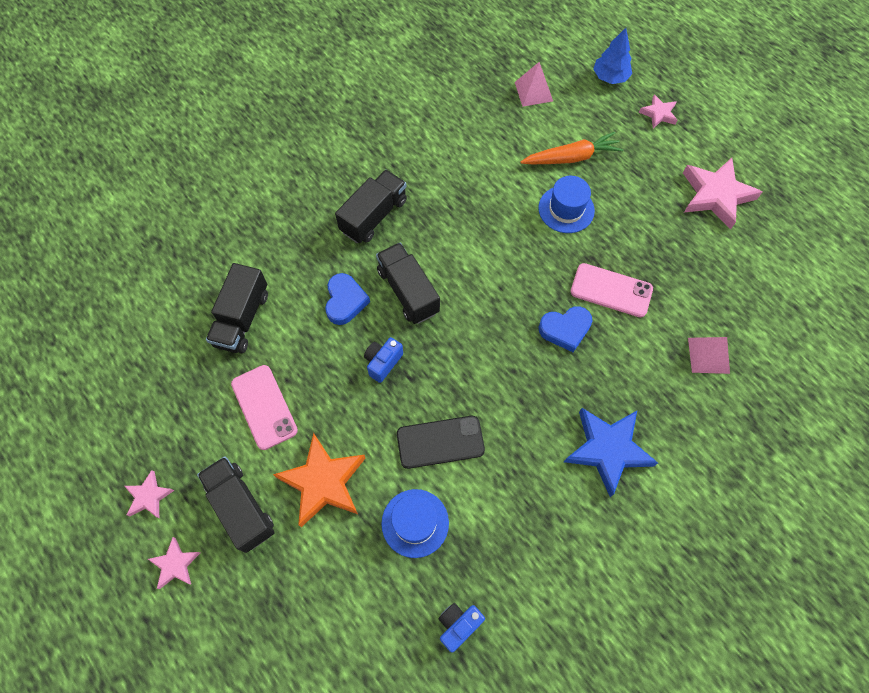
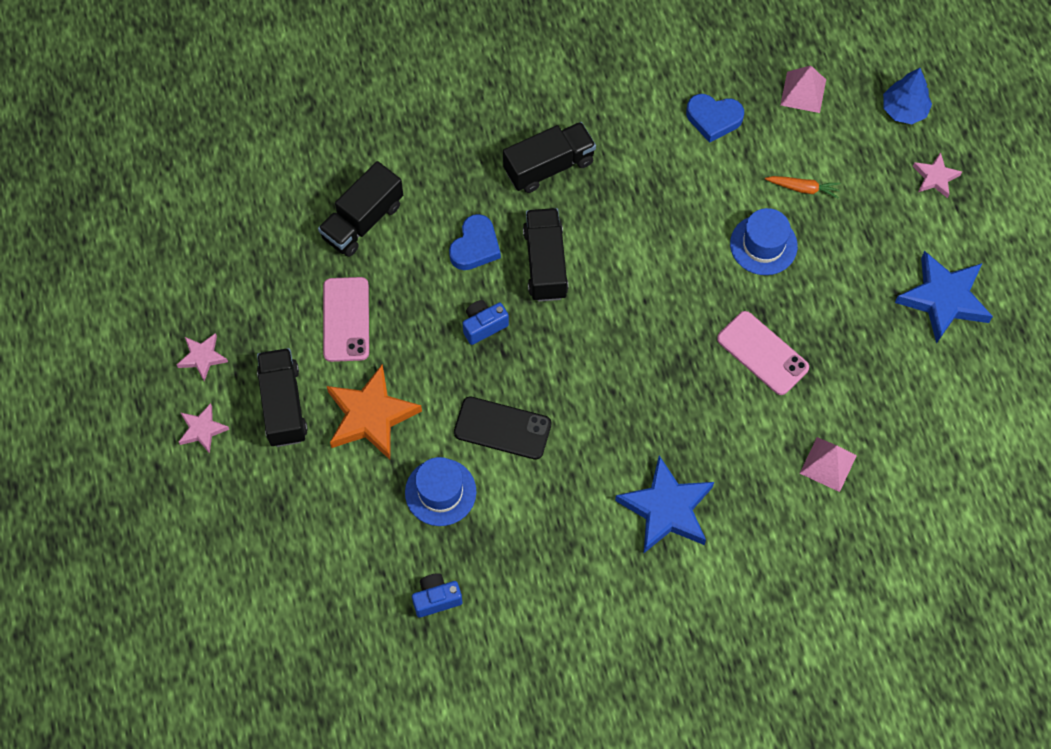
camera: 25 degrees right, 0 degrees up
orange carrot [521,132,624,164] -> orange carrot [765,176,841,198], size x0.59
blue heart [538,306,592,352] -> blue heart moved to [686,94,744,143]
pink star [683,158,762,230] -> blue star [895,251,993,344]

